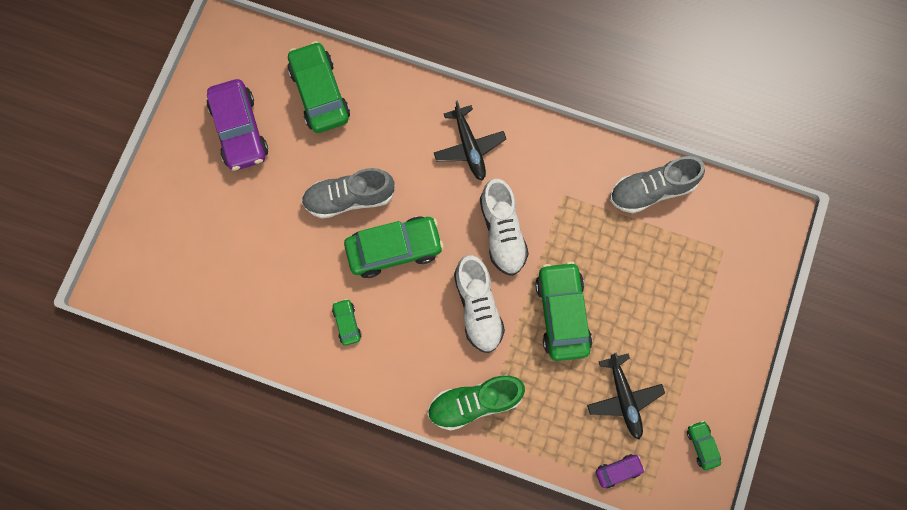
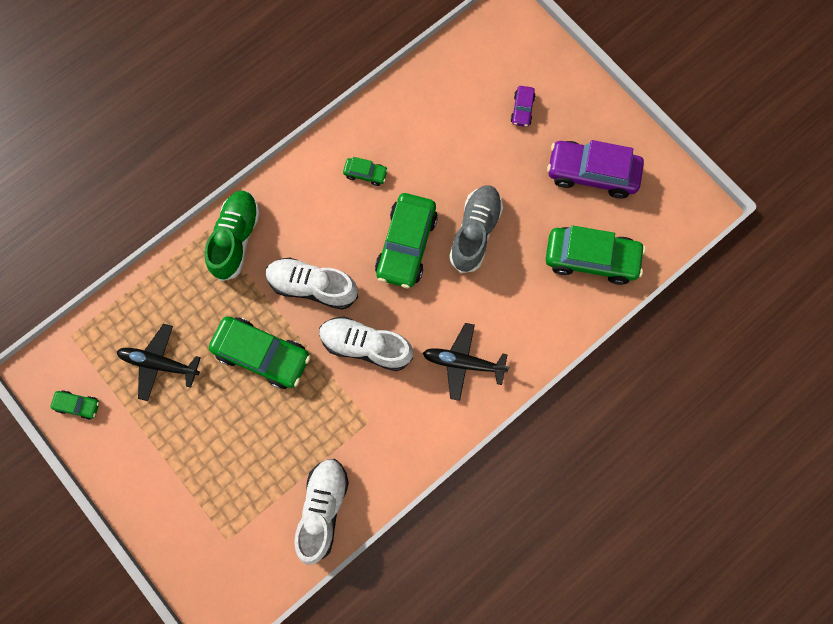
camera: 120 degrees right, 0 degrees up
purple car [596,454,645,488] -> purple car moved to [511,86,536,127]
grey shoe [610,156,705,213] -> white shoe [294,459,349,565]

